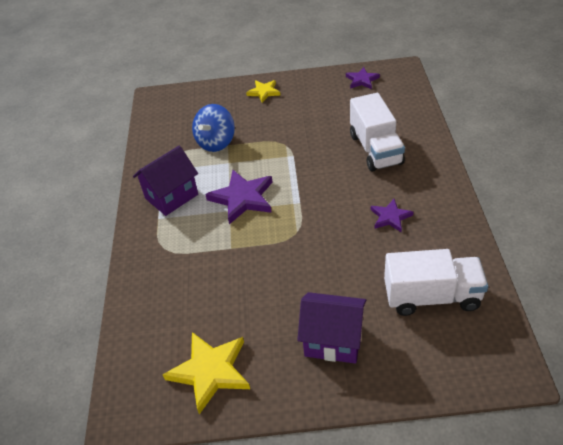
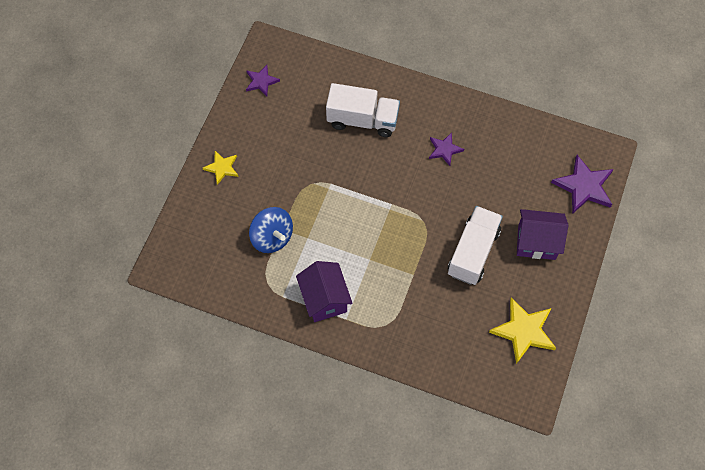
camera: 70 degrees left, 20 degrees up
purple star [205,170,272,224] -> purple star moved to [551,155,614,214]
purple house [297,292,366,364] -> purple house turned 60 degrees clockwise [517,209,568,260]
white truck [384,249,488,316] -> white truck moved to [448,206,503,285]

